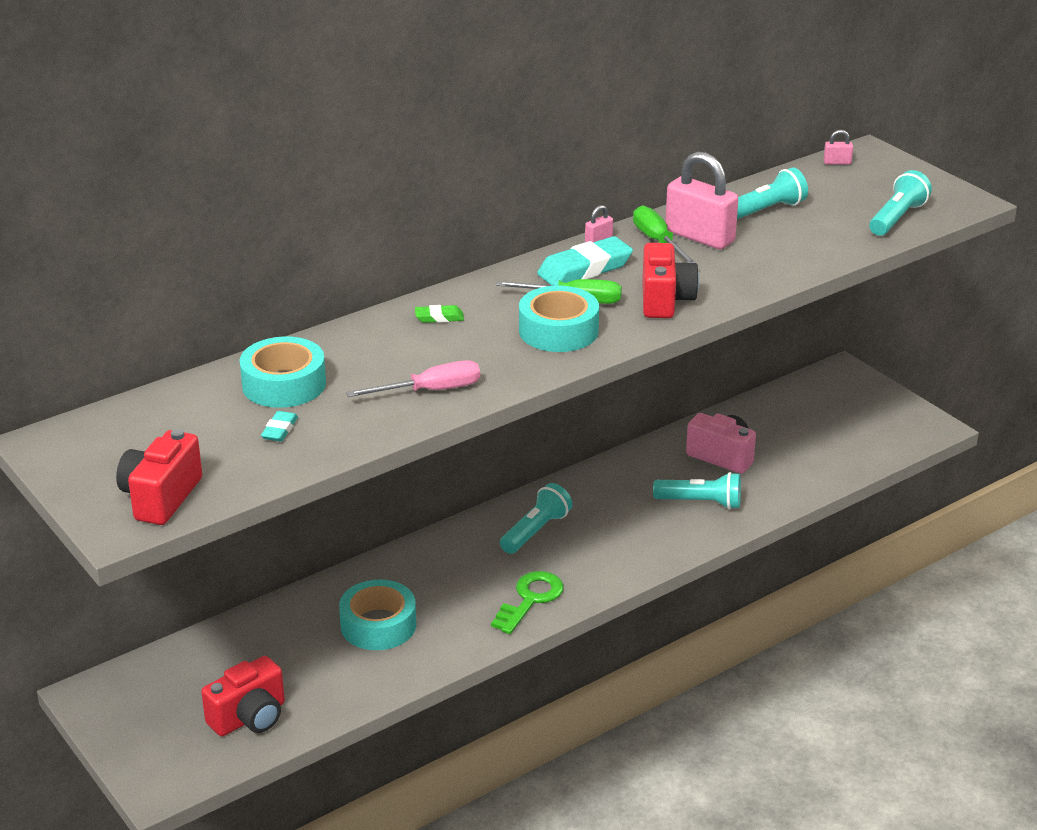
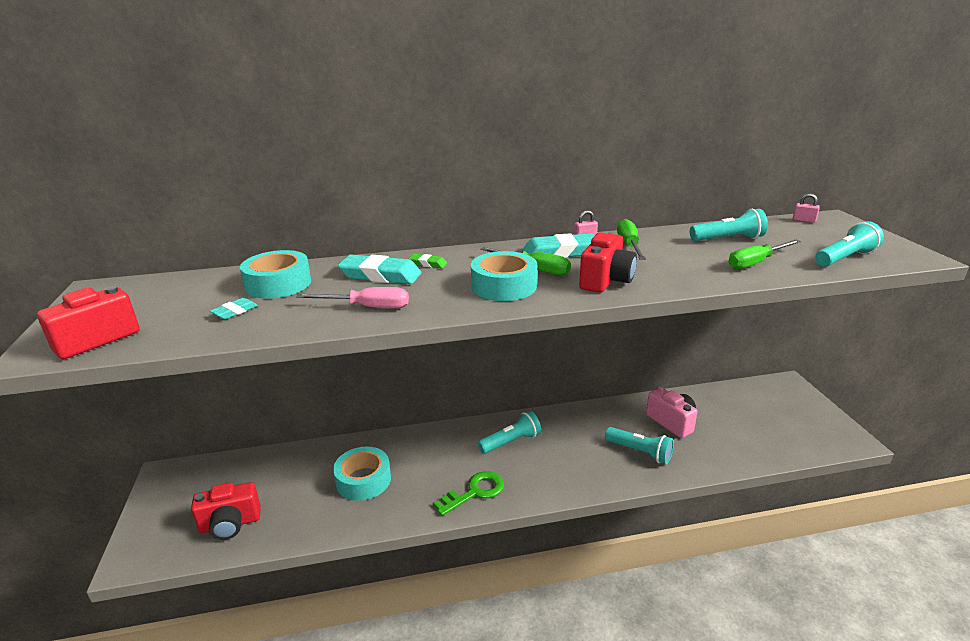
camera: 25 degrees right, 5 degrees down
pink padlock [665,152,738,249] -> none
none -> turquoise eraser [338,255,421,284]
none -> green screwdriver [728,240,801,269]

